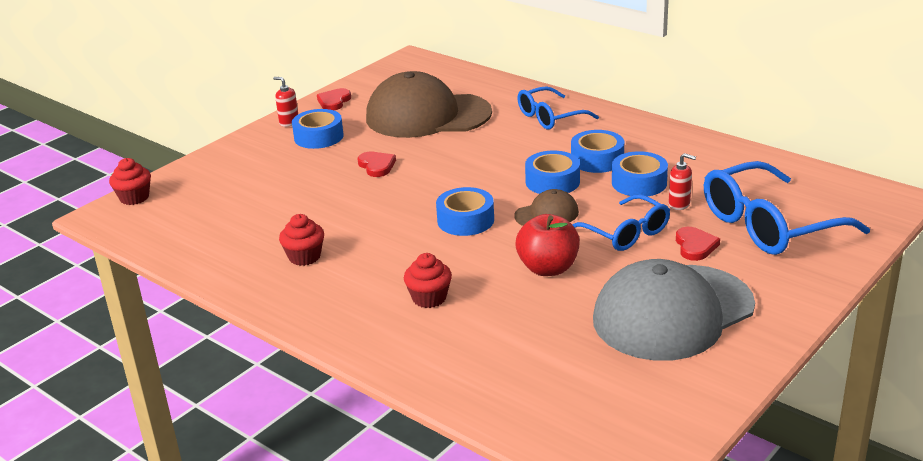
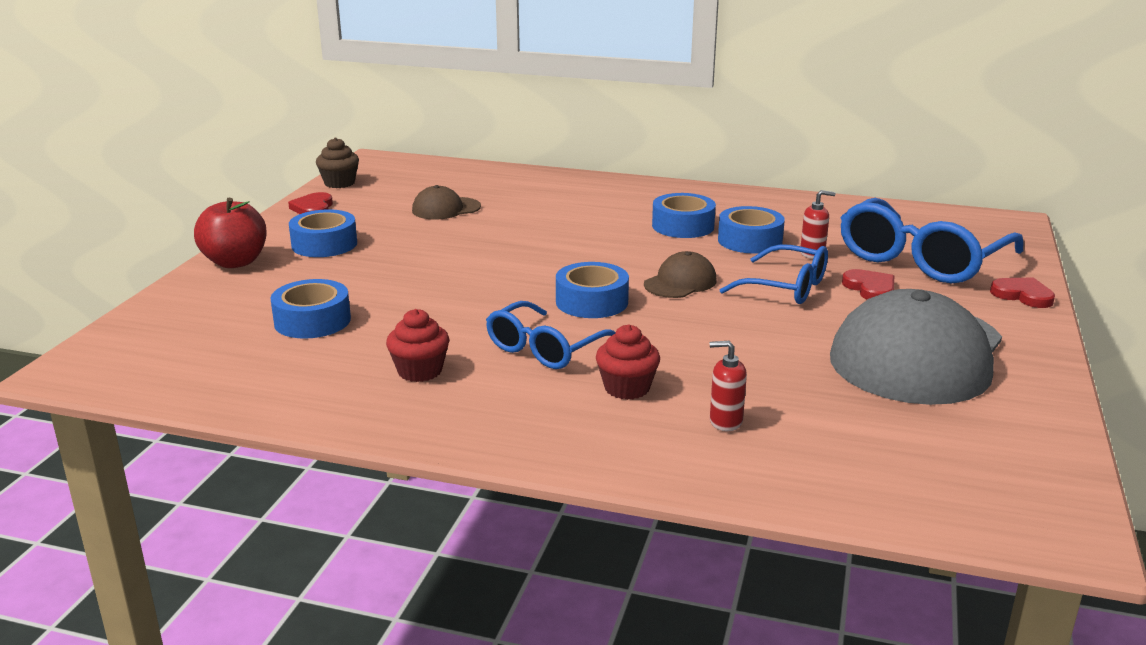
camera: 25 degrees left, 5 degrees down
red cupcake [109,158,151,205] -> none
red soap dispenser [273,77,298,127] -> red soap dispenser moved to [710,341,747,431]
red heart [357,152,396,177] -> red heart moved to [990,277,1055,308]
brown cap [366,71,492,138] -> brown cap [412,185,481,220], size x0.44
red apple [515,214,580,276] -> red apple moved to [194,197,267,268]
blue glasses [517,86,599,129] -> blue glasses moved to [486,301,616,369]
blue tape [525,151,580,194] -> blue tape moved to [270,279,351,339]
none -> brown cupcake [316,137,359,188]

